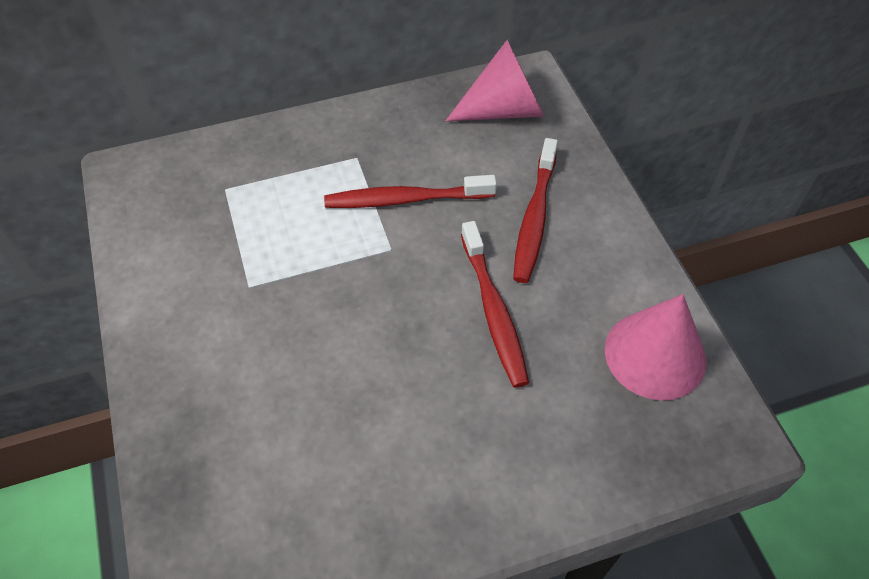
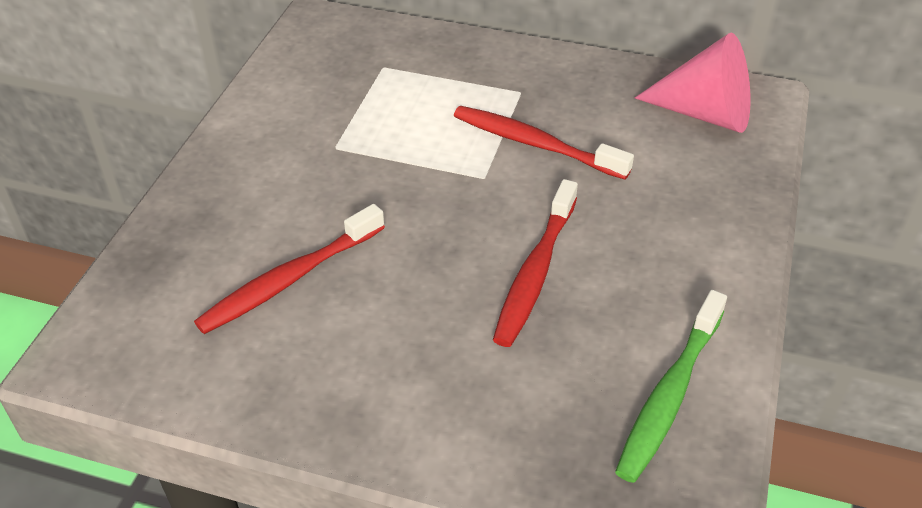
camera: 35 degrees right, 10 degrees down
red toothbrush [513,138,558,283] -> red toothbrush moved to [194,204,385,334]
pink cone [605,294,707,401] -> green toothbrush [615,290,727,483]

